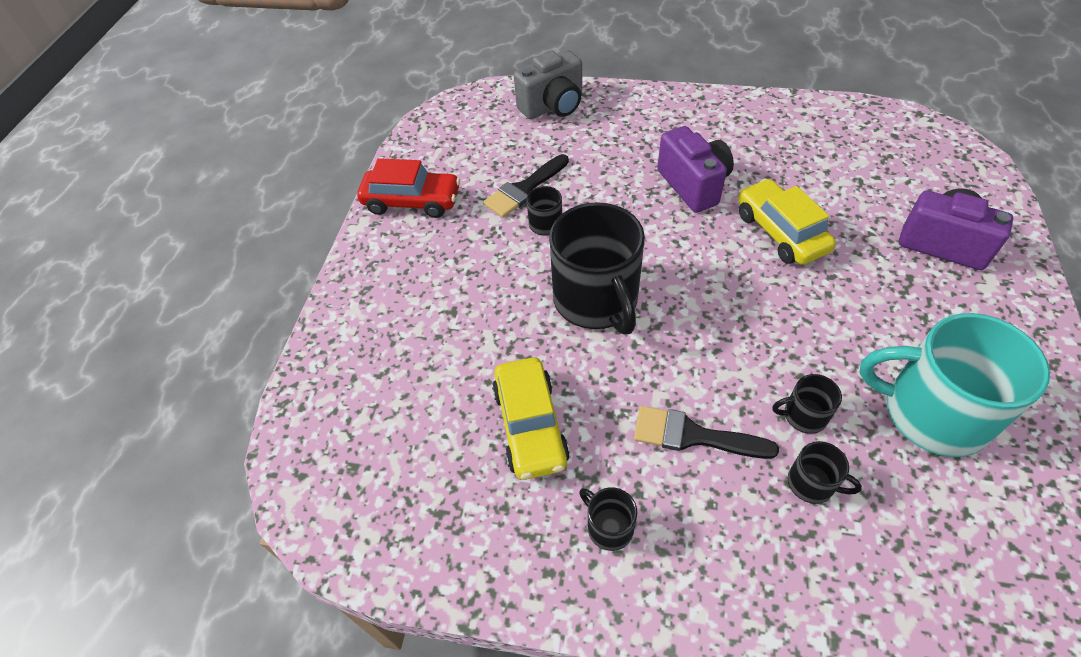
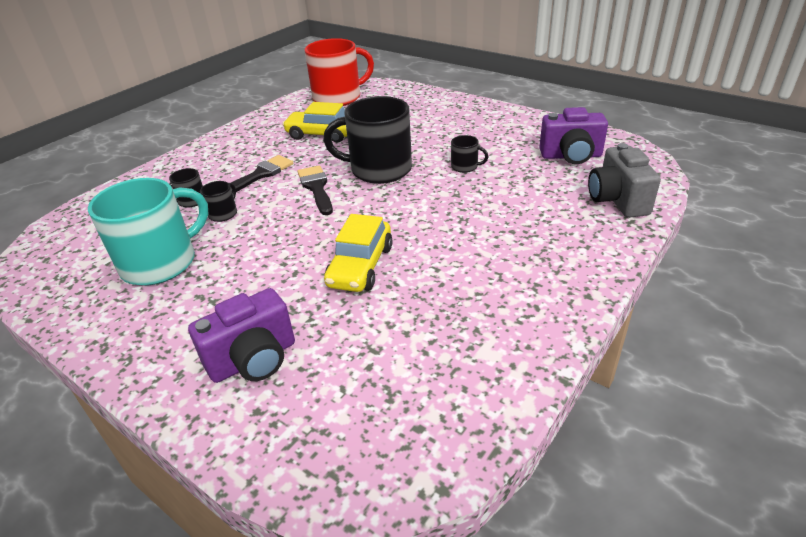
camera: 115 degrees right, 15 degrees down
red car [357,158,460,218] -> none
black brush [483,154,569,218] -> black brush moved to [298,166,333,215]
black mug [579,487,637,551] -> none
purple camera [657,126,734,213] -> purple camera moved to [539,107,608,164]
yellow car [738,179,836,265] -> yellow car turned 105 degrees clockwise [324,214,393,292]
none -> red mug [305,38,374,106]

